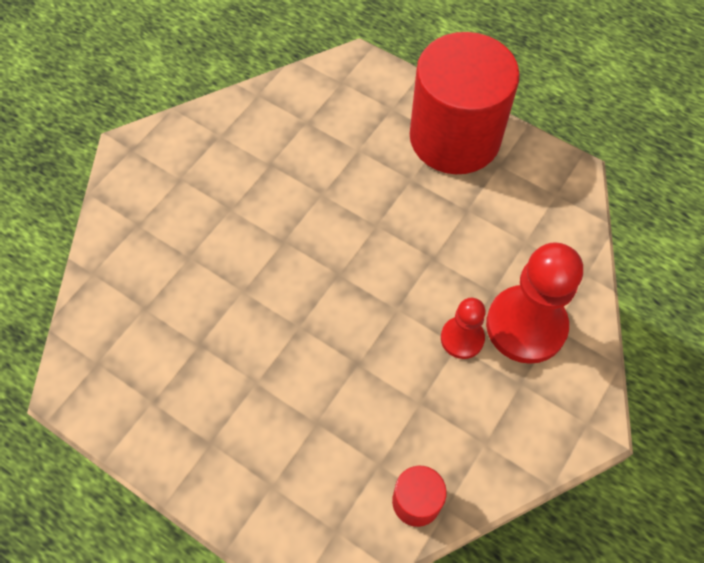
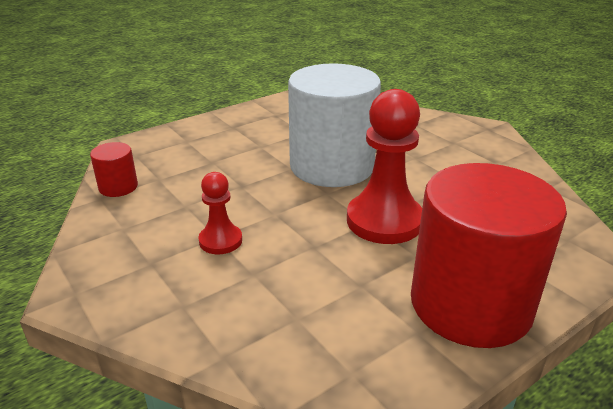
camera: 110 degrees right, 30 degrees down
red pawn [486,242,583,364] -> red pawn moved to [347,89,422,244]
none -> white cylinder [288,63,381,187]

